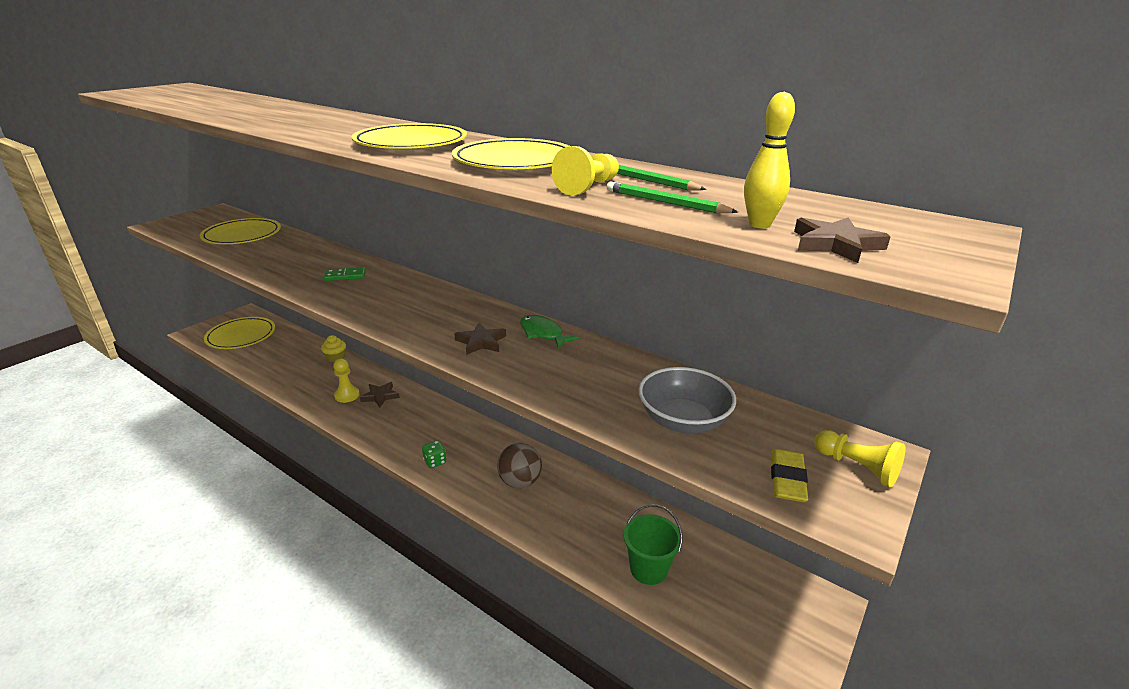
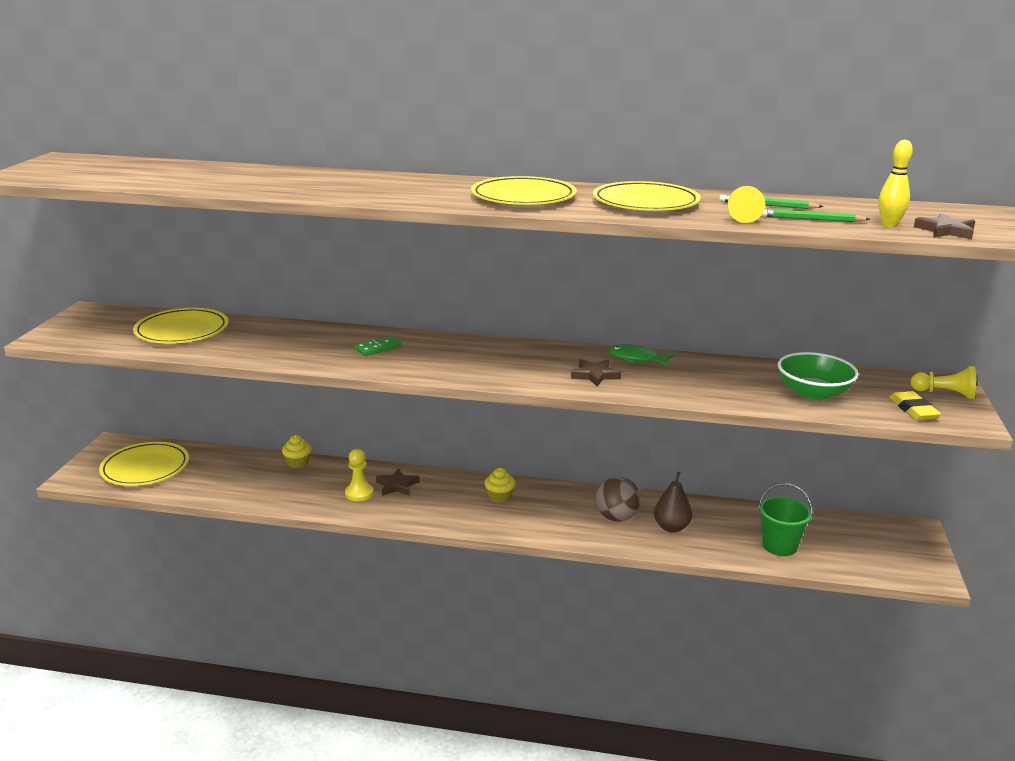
camera: 25 degrees left, 5 degrees down
green dice [422,440,446,468] -> none
grey bowl [638,367,736,433] -> green bowl [778,352,859,400]
none -> yellow cupcake [485,468,516,503]
none -> brown pear [654,472,692,533]

